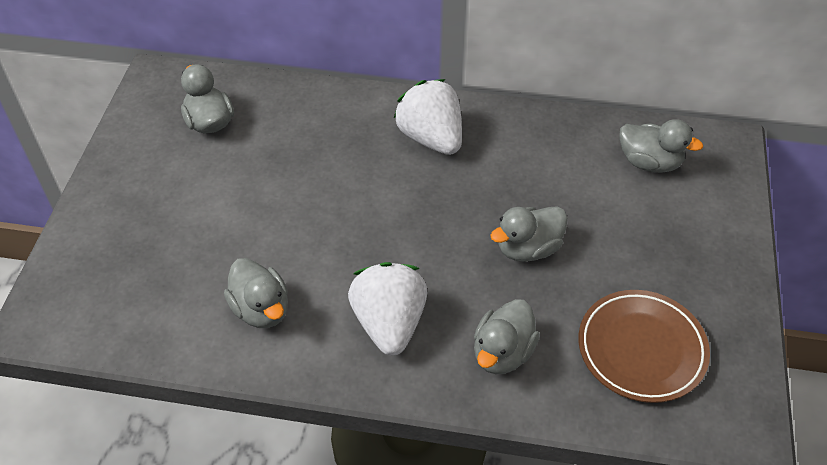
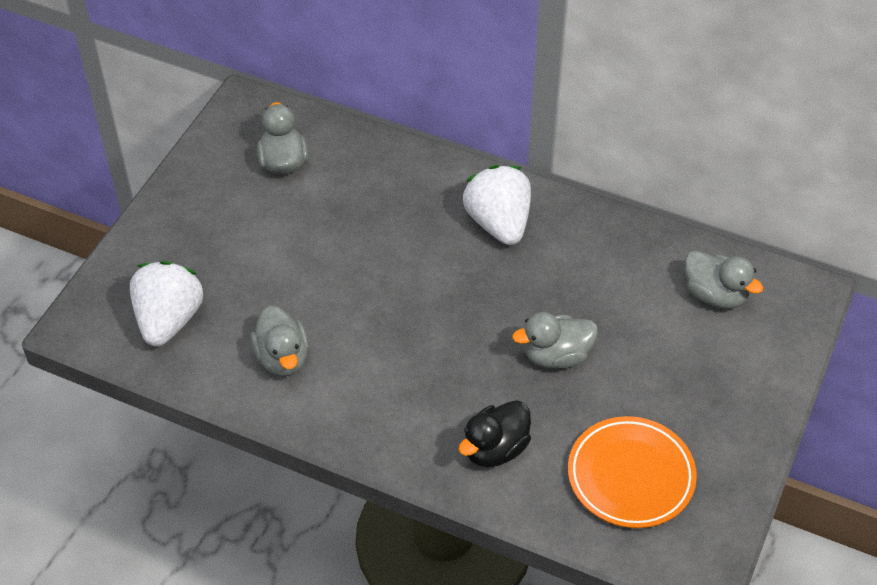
camera: 15 degrees right, 0 degrees up
white strawberry [348,262,427,356] -> white strawberry moved to [130,261,203,346]
grey duck [474,299,540,374] -> black duck [458,400,531,467]
brown plate [578,290,710,403] -> orange plate [568,416,697,528]

